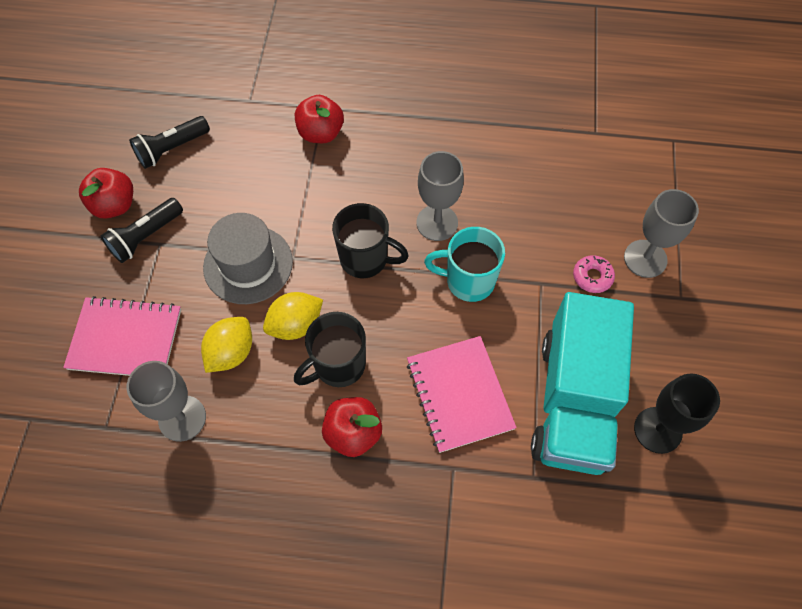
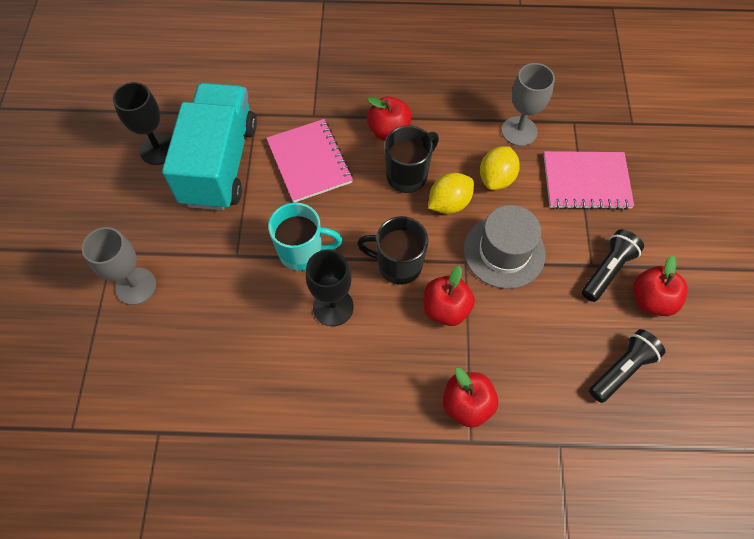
camera: 175 degrees right, 0 degrees up
grey goblet [416,151,464,241] -> black goblet [306,250,354,326]
pink donut [573,255,615,293] -> none
none -> red apple [423,265,475,326]

